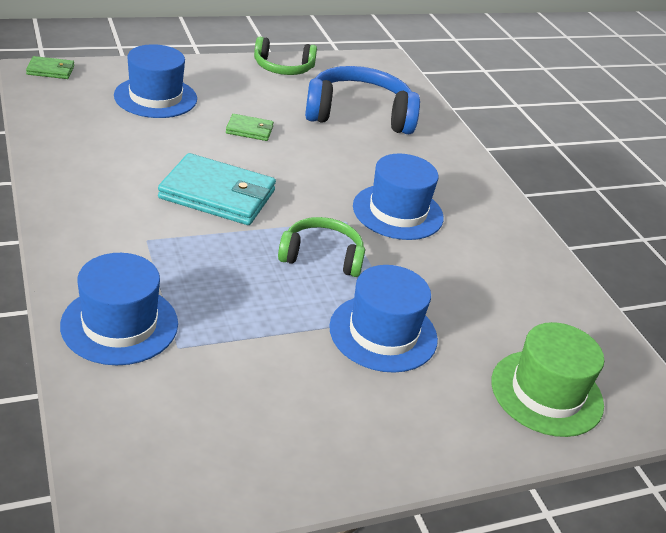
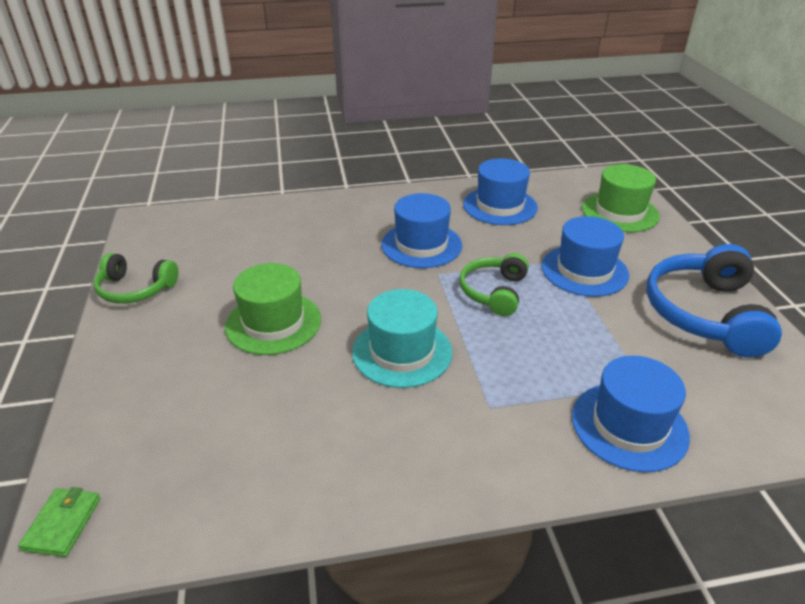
camera: 75 degrees left, 0 degrees up
blue hat [114,44,197,118] -> blue hat moved to [463,158,538,225]
turquoise wallet [158,153,276,225] -> turquoise hat [352,289,452,388]
green wallet [226,114,274,141] -> green hat [225,263,321,355]
green headphones [254,37,317,75] -> green headphones turned 90 degrees clockwise [94,253,179,304]
blue headphones [305,66,420,134] -> blue headphones moved to [646,244,782,357]

